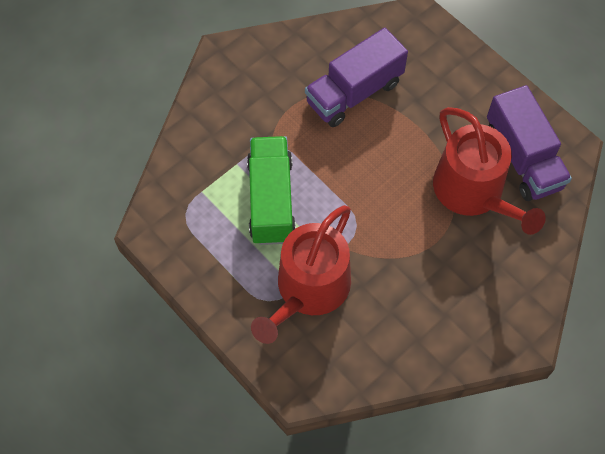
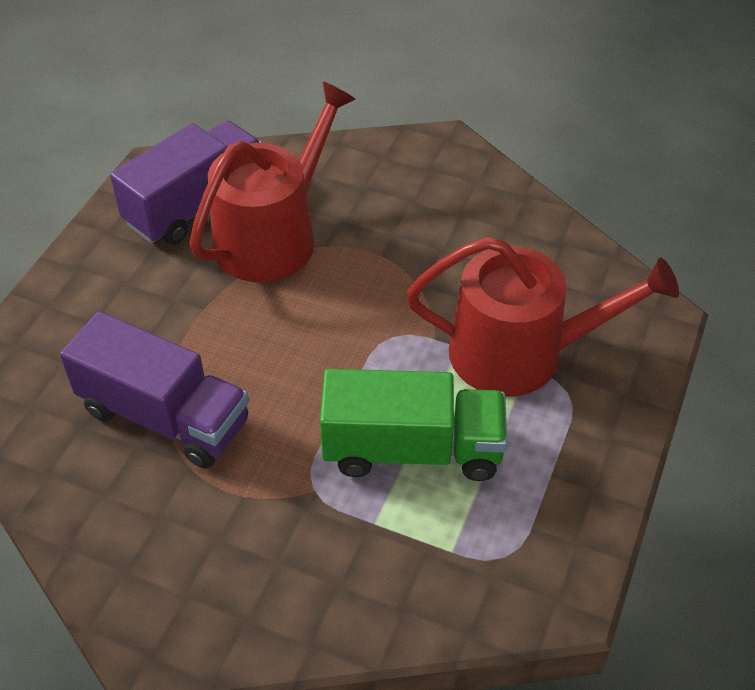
camera: 115 degrees left, 15 degrees down
green truck [247,136,296,245] -> green truck turned 150 degrees counterclockwise [320,369,508,481]

